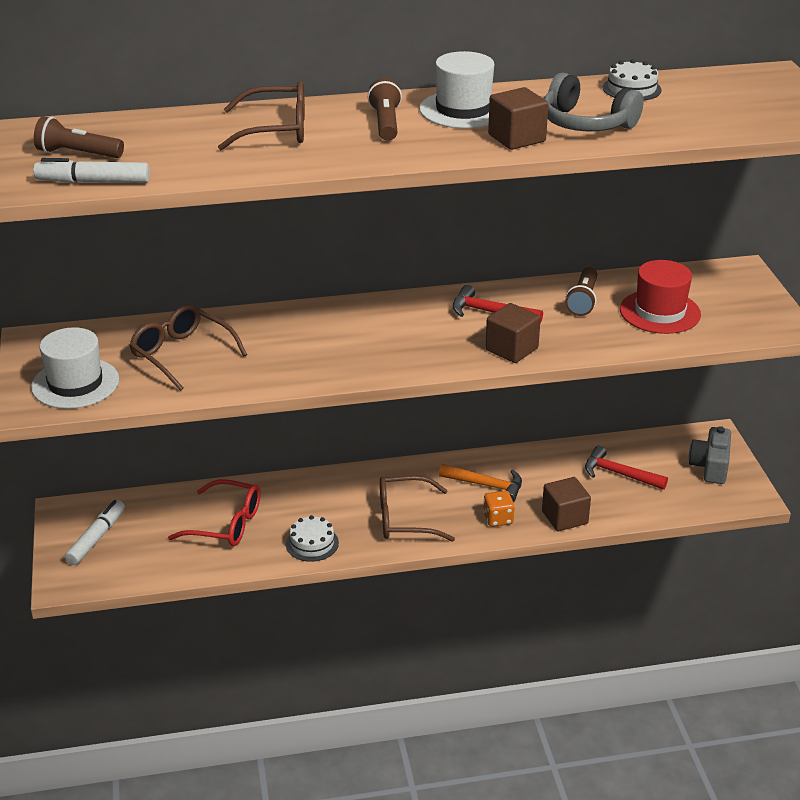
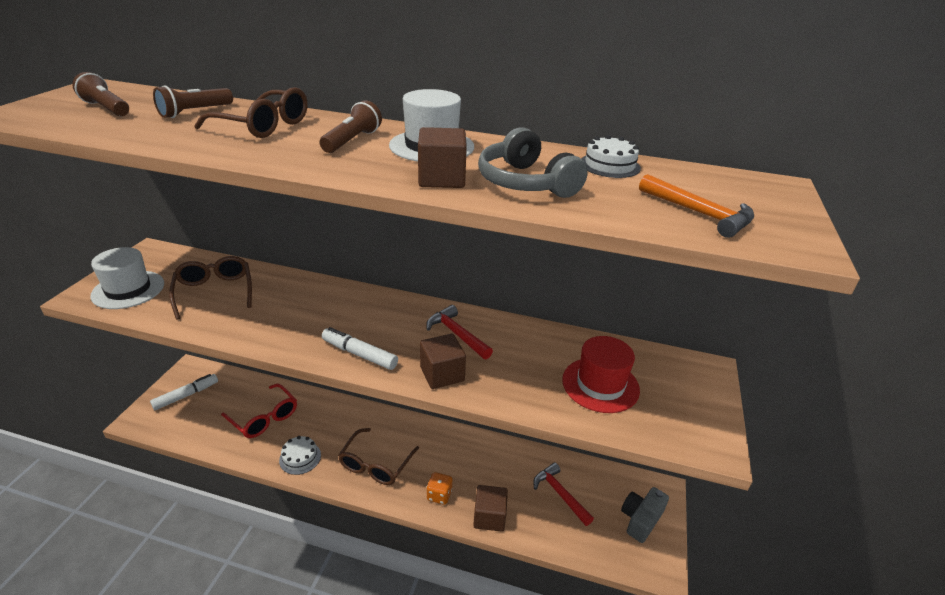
camera: 25 degrees right, 0 degrees up
white marker [33,158,150,183] -> white marker moved to [322,327,398,370]
brown glasses [380,475,455,542] -> brown glasses turned 90 degrees counterclockwise [338,428,419,485]
orange hammer [439,464,522,503] -> orange hammer moved to [639,174,754,238]
brown flashlight [565,267,597,316] -> brown flashlight moved to [153,85,233,118]

